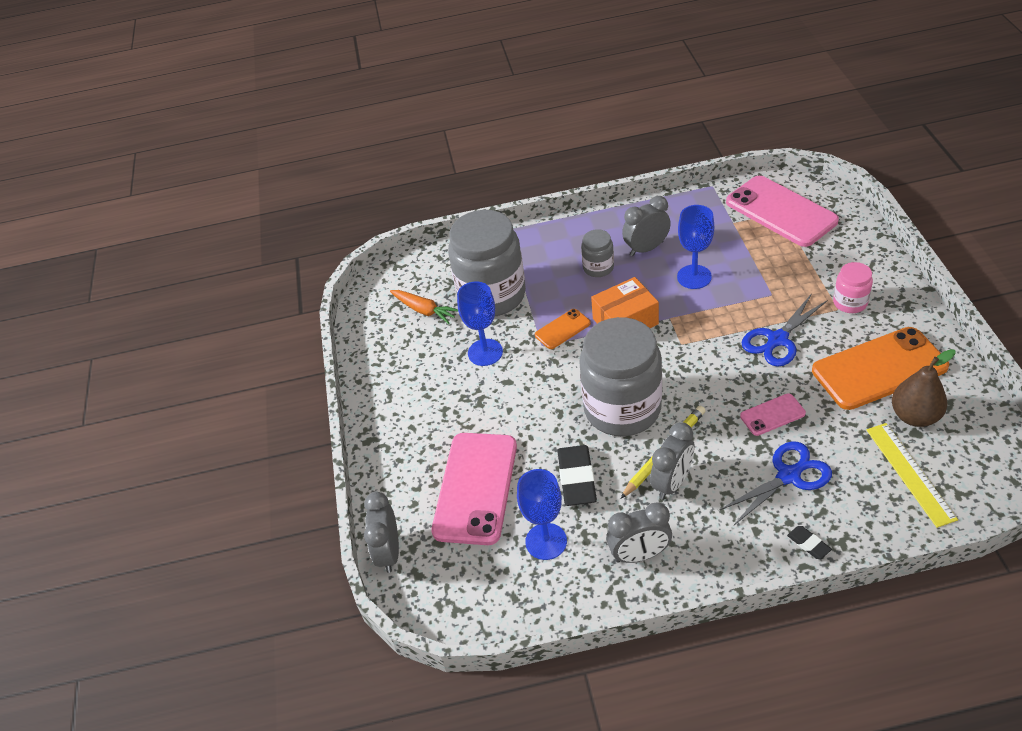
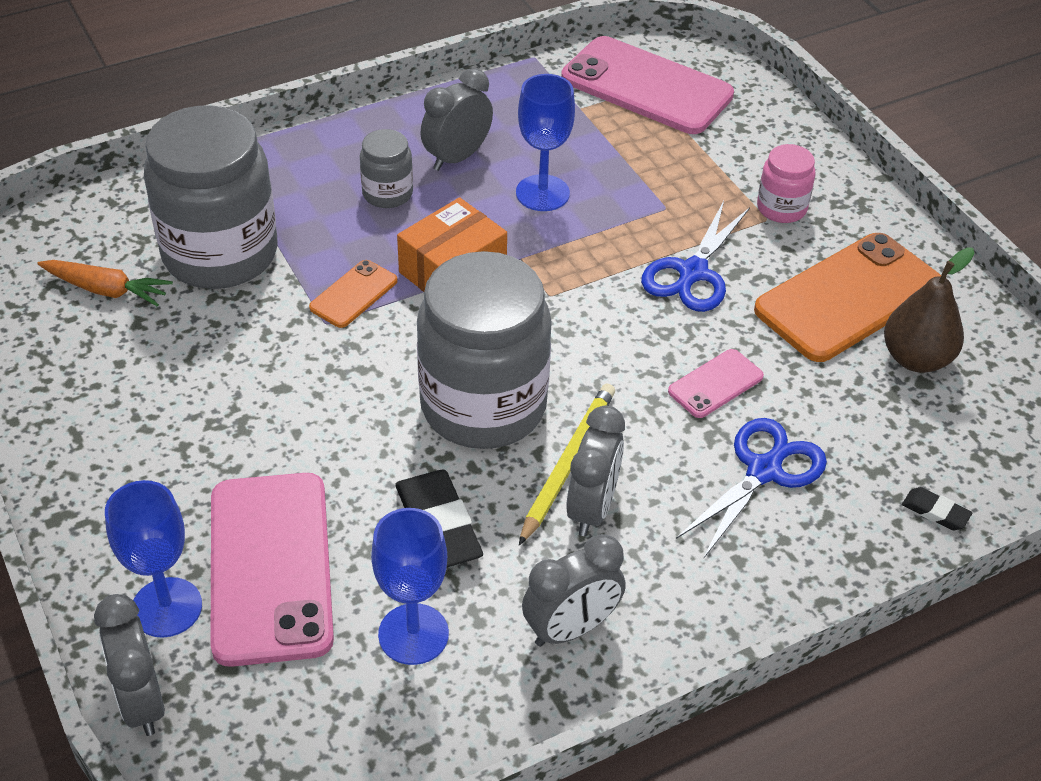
camera: 25 degrees left, 0 degrees up
blue goblet [457,281,503,366] -> blue goblet moved to [105,480,202,638]
black eraser [787,526,832,559] -> black eraser moved to [902,487,973,530]
yellow ruler [867,423,958,528] -> none

